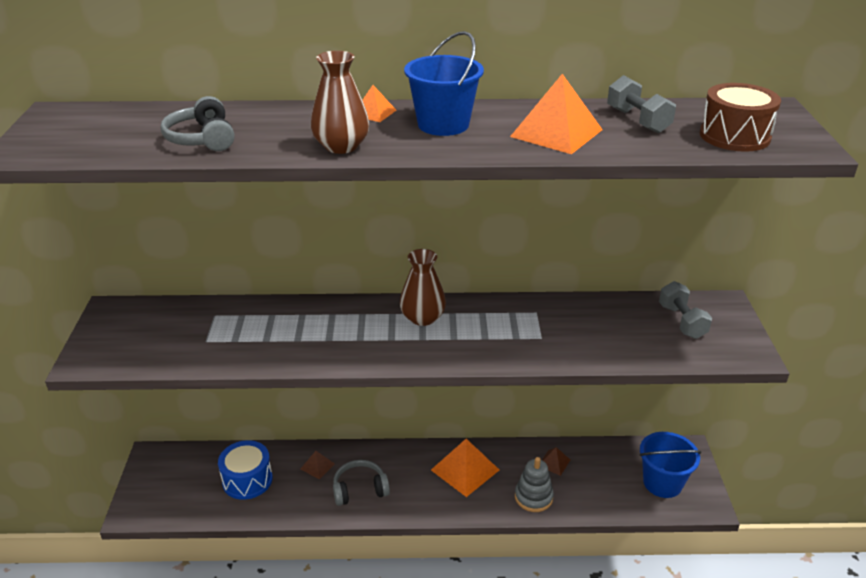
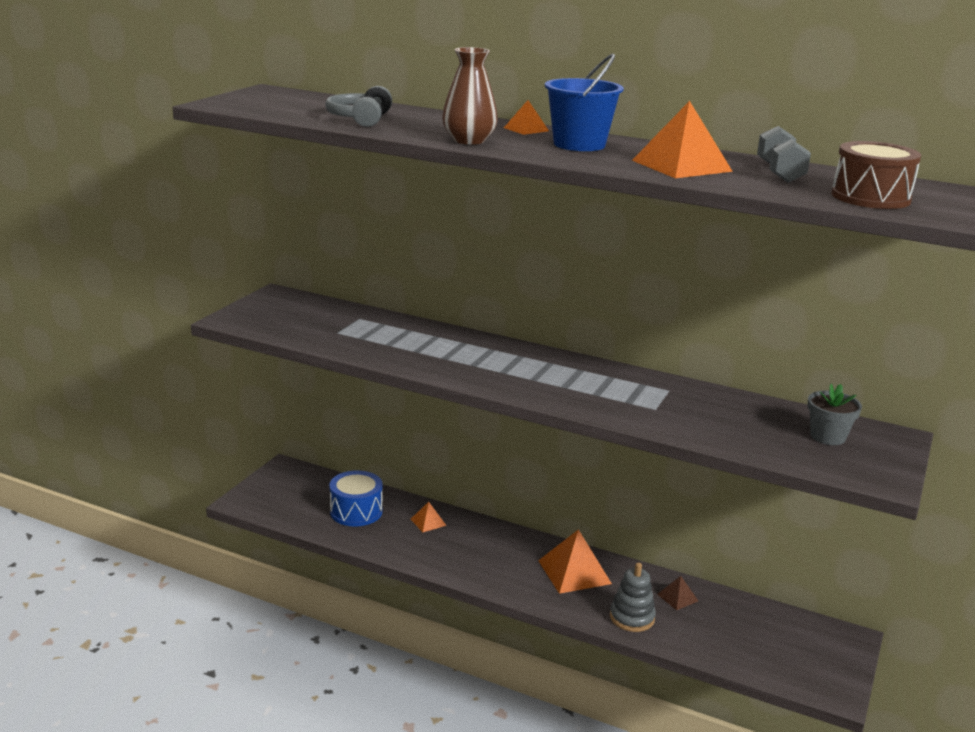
camera: 25 degrees right, 10 degrees down
brown pyramid [301,451,335,479] -> orange pyramid [411,502,447,532]
grey headphones [333,460,390,506] -> none
brown vase [400,249,446,326] -> none
blue bucket [639,432,702,498] -> none
grey dumbbell [659,281,712,339] -> grey flower pot [807,384,862,445]

